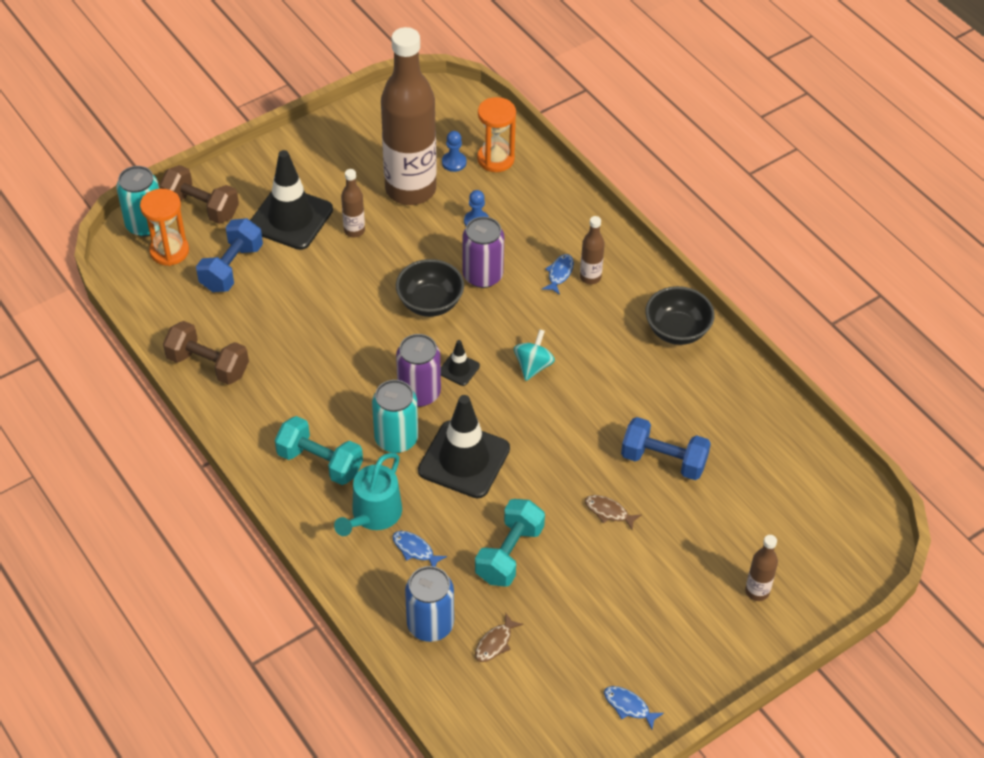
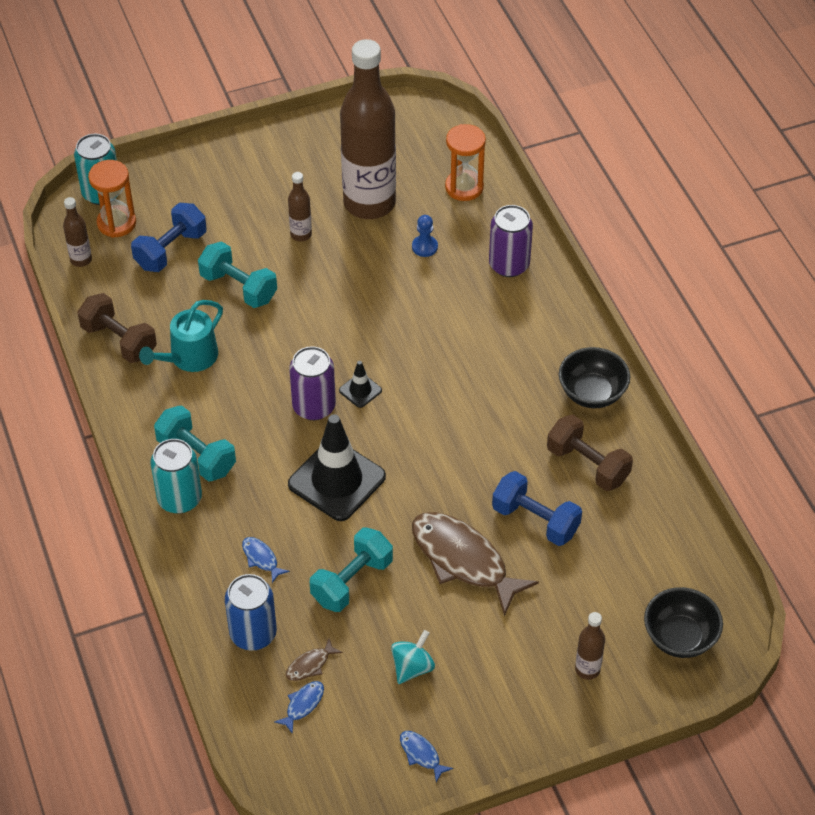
camera: 15 degrees right, 0 degrees up
brown dumbbell [159,165,239,224] -> brown dumbbell moved to [547,415,633,491]
black traffic cone [250,150,333,250] -> none
turquoise watering can [334,453,402,536] -> turquoise watering can moved to [139,300,223,372]
turquoise can [372,380,418,453] -> turquoise can moved to [150,439,202,514]
black bowl [396,259,464,317] -> black bowl moved to [644,587,723,658]
blue pawn [442,131,466,172] -> none
purple can [463,217,504,288] -> purple can moved to [489,205,533,277]
turquoise spinning top [514,329,555,381] -> turquoise spinning top moved to [391,630,435,684]
blue fish [542,254,574,295] -> blue fish moved to [275,681,324,734]
brown bottle [580,216,605,284] -> brown bottle moved to [63,197,92,267]
brown fish [585,495,641,530] -> brown fish [412,512,539,616], size x2.39
none -> turquoise dumbbell [198,241,277,308]

